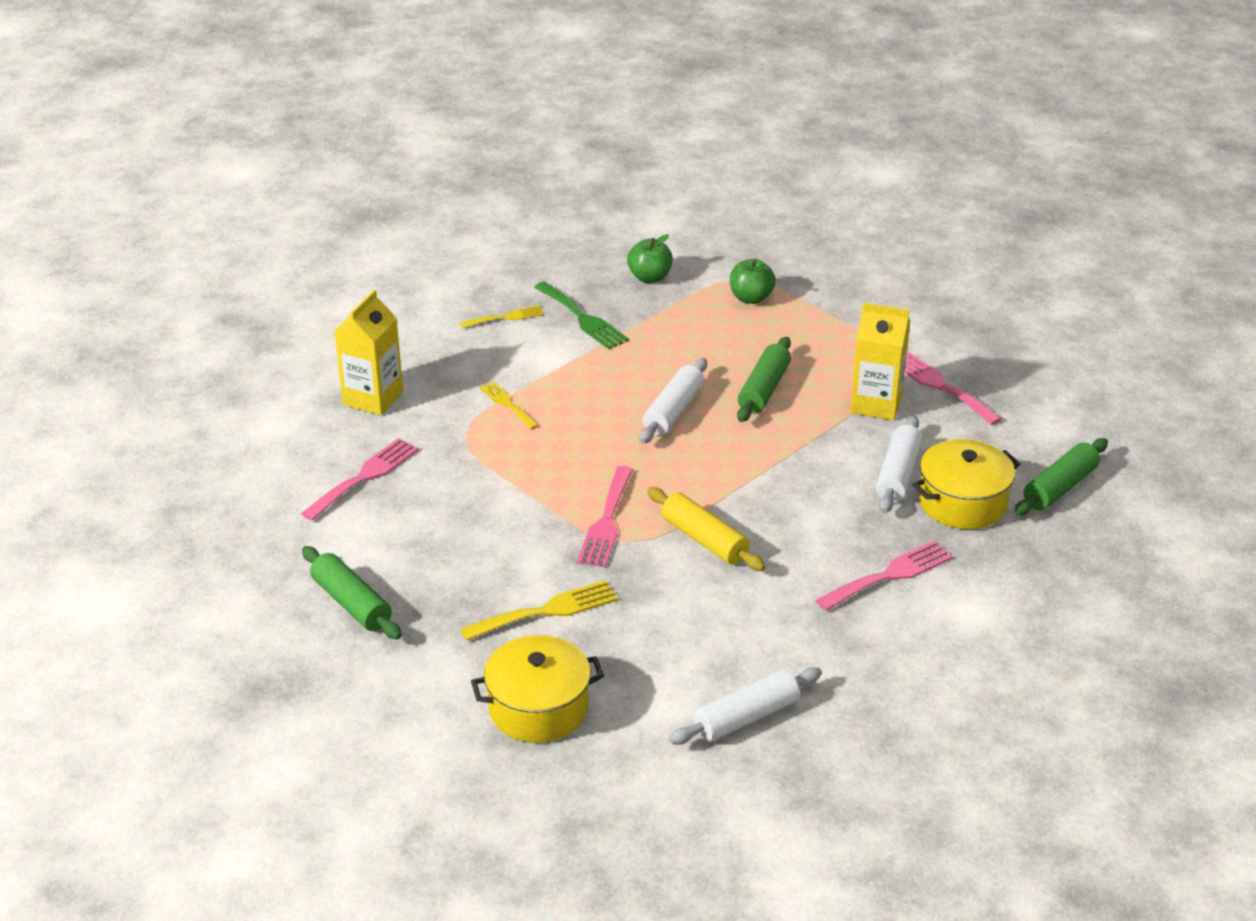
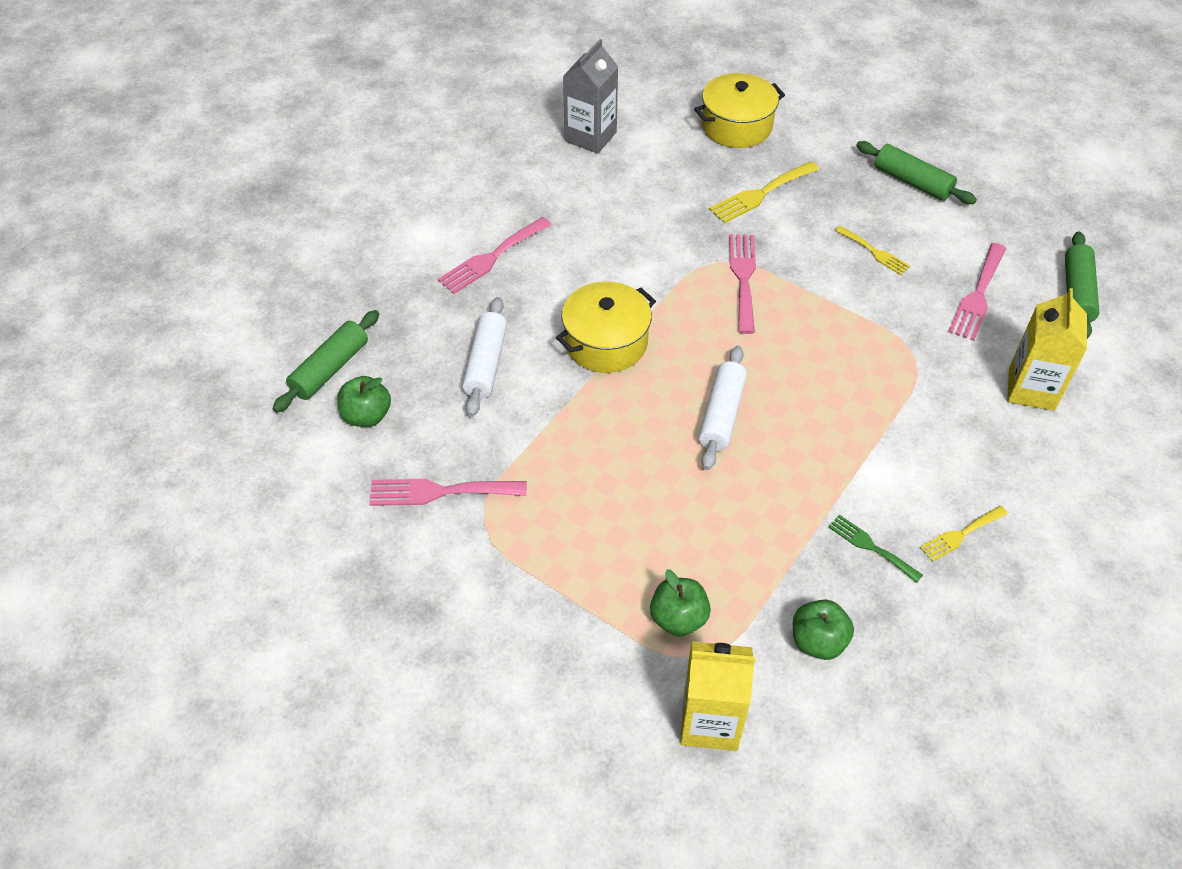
camera: 170 degrees right, 15 degrees up
yellow fork [479,382,539,429] -> yellow fork moved to [835,226,910,275]
green fork [534,282,629,349] -> green fork [828,515,923,583], size x0.63
yellow rolling pin [647,487,766,571] -> none
white rolling pin [669,667,822,745] -> grey carton [563,39,618,154]
green rolling pin [737,337,791,422] -> green rolling pin moved to [1065,231,1099,339]
yellow carton [850,303,910,420] -> yellow carton moved to [680,641,755,751]
pink fork [905,352,1002,425] -> pink fork turned 135 degrees clockwise [369,479,527,506]
yellow pot [912,439,1020,529] -> yellow pot moved to [556,282,656,373]
none -> green apple [337,376,391,427]

